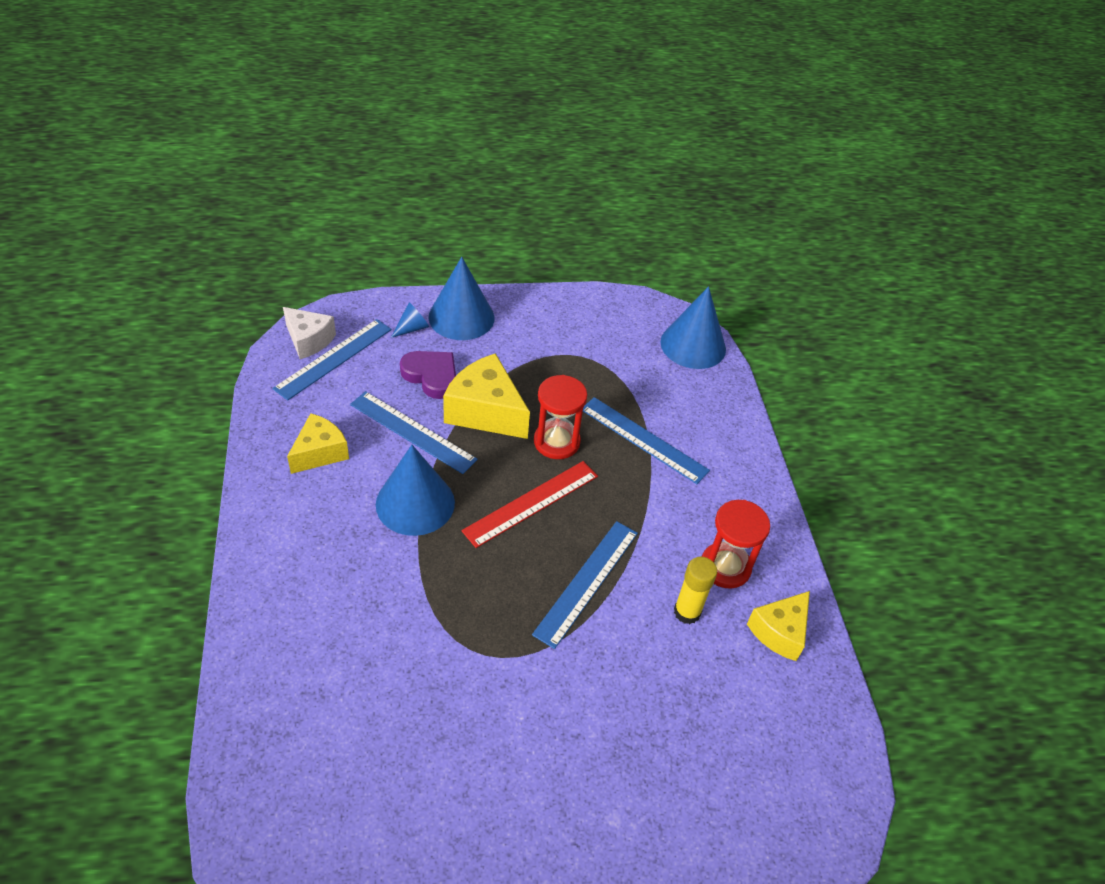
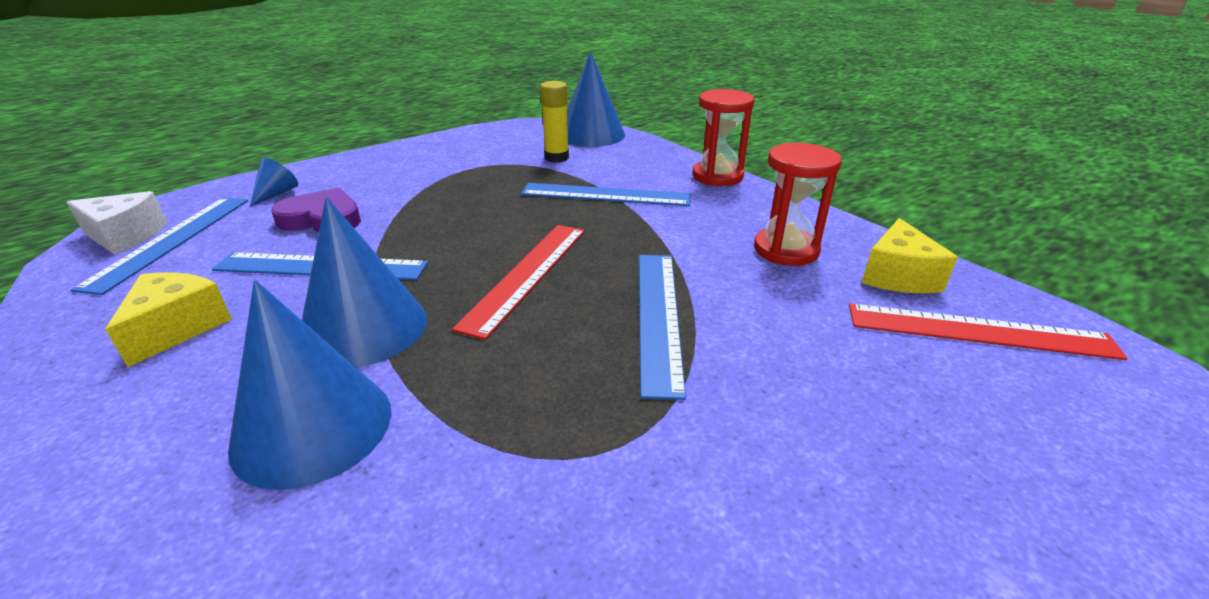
camera: 25 degrees left, 15 degrees down
blue cone [428,257,494,340] -> blue cone moved to [228,280,391,490]
yellow cheese [443,353,530,439] -> none
red hourglass [534,375,587,459] -> red hourglass moved to [692,89,755,186]
yellow glue stick [674,557,717,624] -> yellow glue stick moved to [540,81,569,163]
none -> red ruler [849,304,1128,360]

